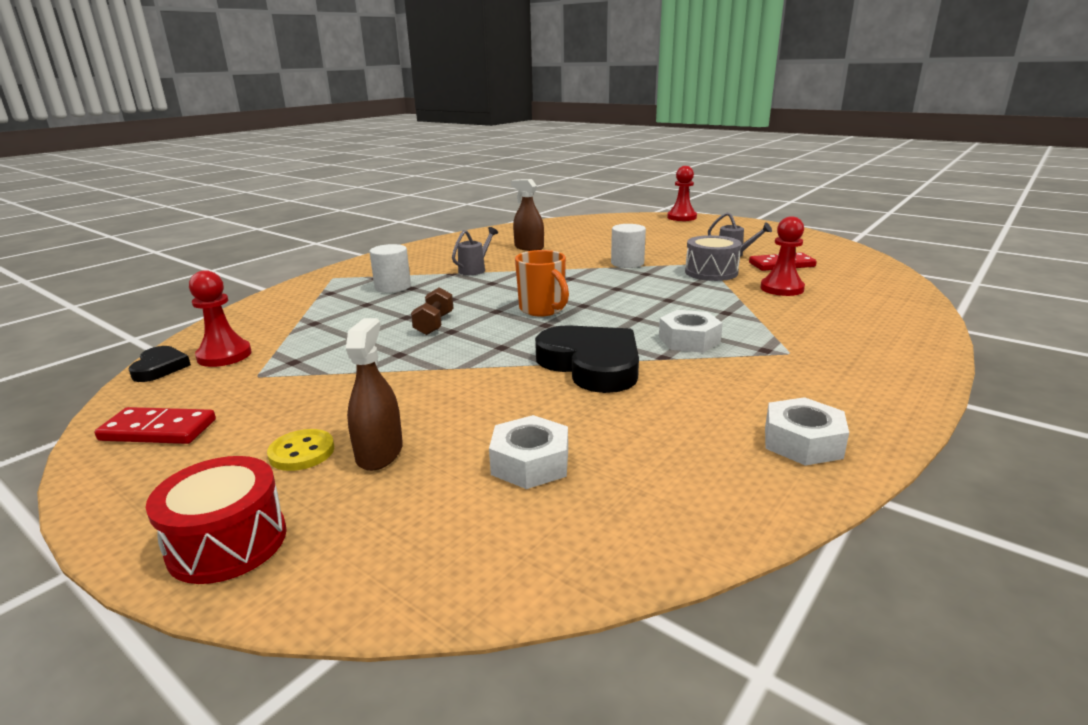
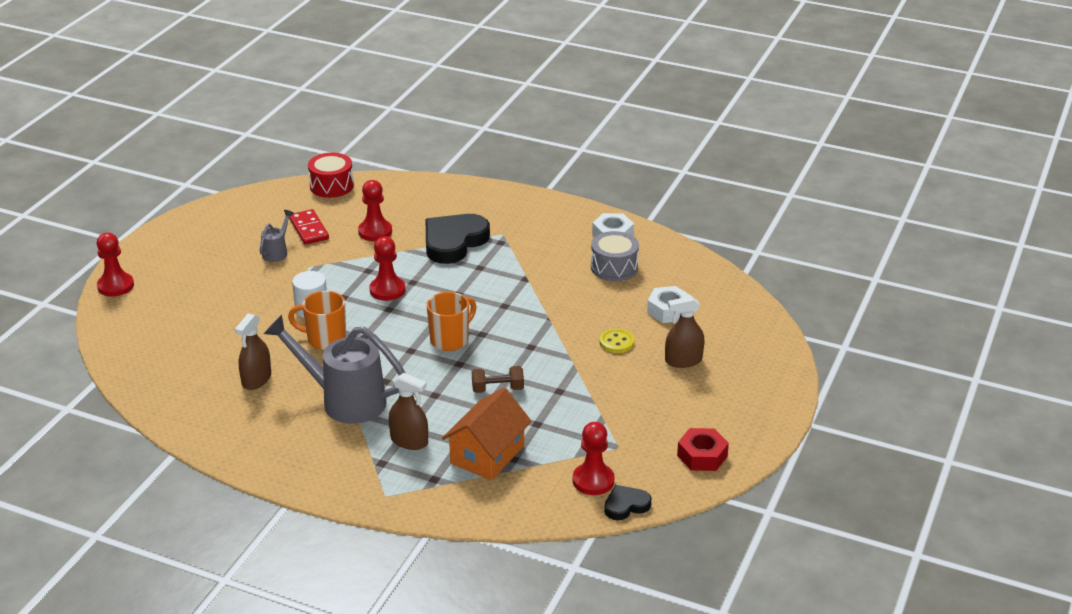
camera: 105 degrees left, 10 degrees up
red domino [94,407,216,444] -> red nut [677,428,729,471]
red drum [146,456,287,584] -> red drum moved to [308,153,354,198]
yellow button [267,429,334,471] -> yellow button moved to [599,328,634,353]
white cylinder [369,244,411,293] -> brown spray bottle [389,373,428,450]
grey watering can [452,227,498,275] -> grey watering can [264,315,405,424], size x2.16
black heart [535,325,639,393] -> black heart moved to [426,214,490,264]
white nut [659,310,723,353] -> none
grey drum [685,235,742,281] -> grey drum moved to [591,231,639,281]
none -> orange mug [288,291,346,350]
none -> red pawn [370,236,405,301]
none -> orange house [442,388,532,480]

